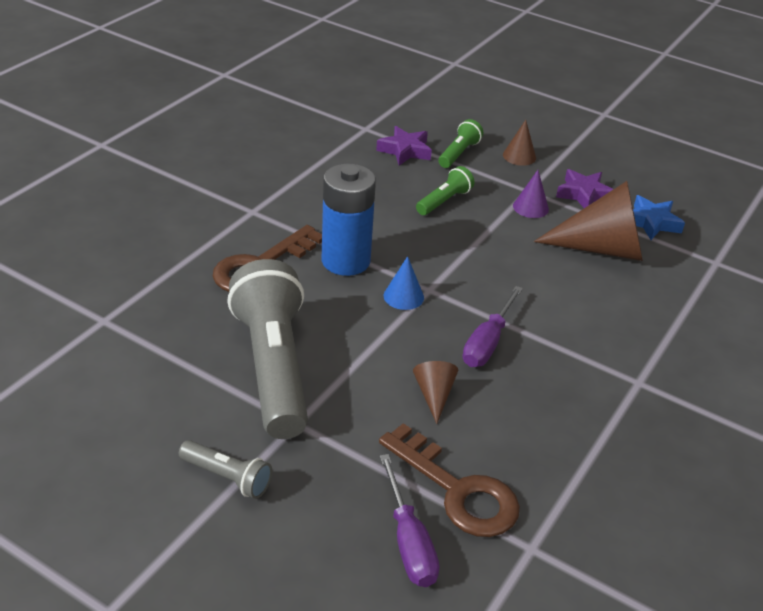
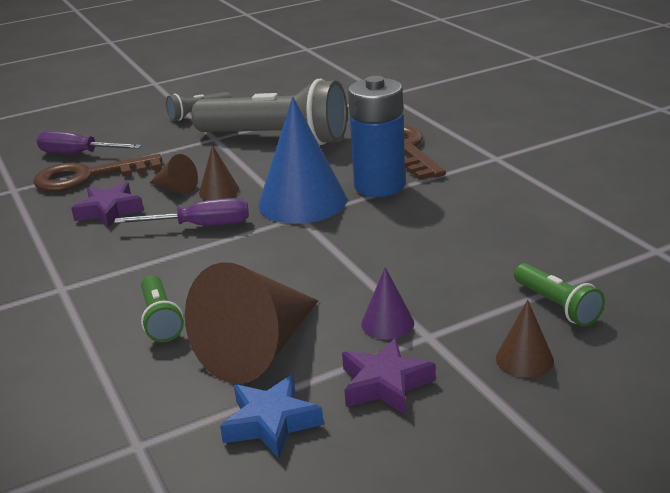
camera: 125 degrees right, 10 degrees down
purple star [376,126,432,166] -> purple star moved to [71,182,144,228]
blue cone [384,256,424,310] -> blue cone [258,97,347,224], size x2.12
green flashlight [416,166,474,215] -> green flashlight moved to [141,275,184,342]
purple screwdriver [463,286,523,367] -> purple screwdriver turned 120 degrees clockwise [114,198,249,225]
none -> brown cone [199,145,239,200]

